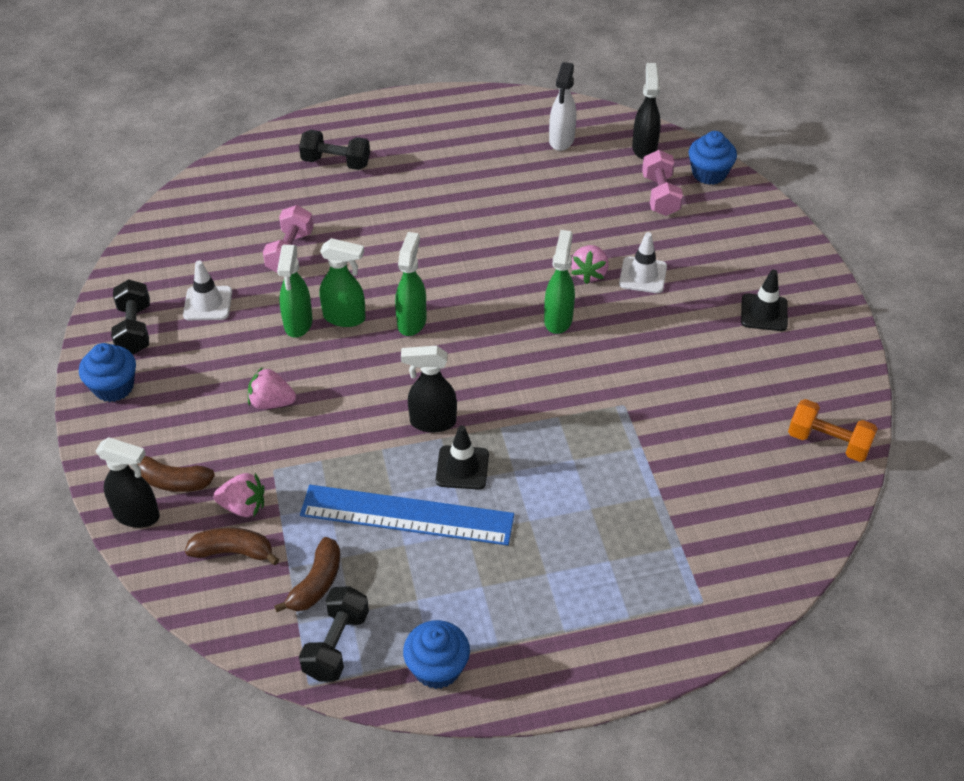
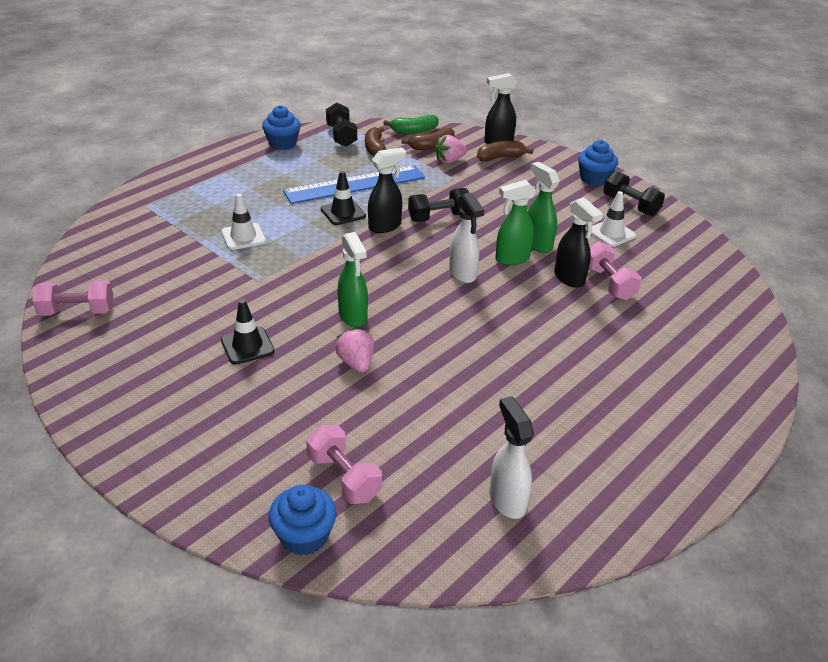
camera: 145 degrees right, 10 degrees down
pink strawberry [248,367,296,409] -> none
black dumbbell [299,130,370,170] -> black dumbbell moved to [408,188,469,222]
green spray bottle [395,232,426,336] -> white spray bottle [449,192,484,283]
white traffic cone [619,232,667,293] -> white traffic cone moved to [221,194,266,250]
black spray bottle [632,63,661,159] -> black spray bottle moved to [554,197,603,288]
black traffic cone [741,270,788,331] -> black traffic cone moved to [221,299,275,365]
orange dumbbell [788,399,878,462] -> pink dumbbell [33,280,113,316]
none -> green banana [383,115,439,134]

